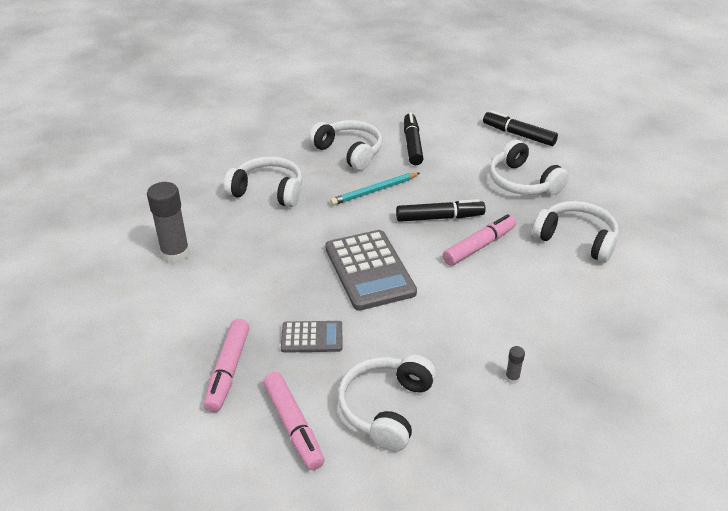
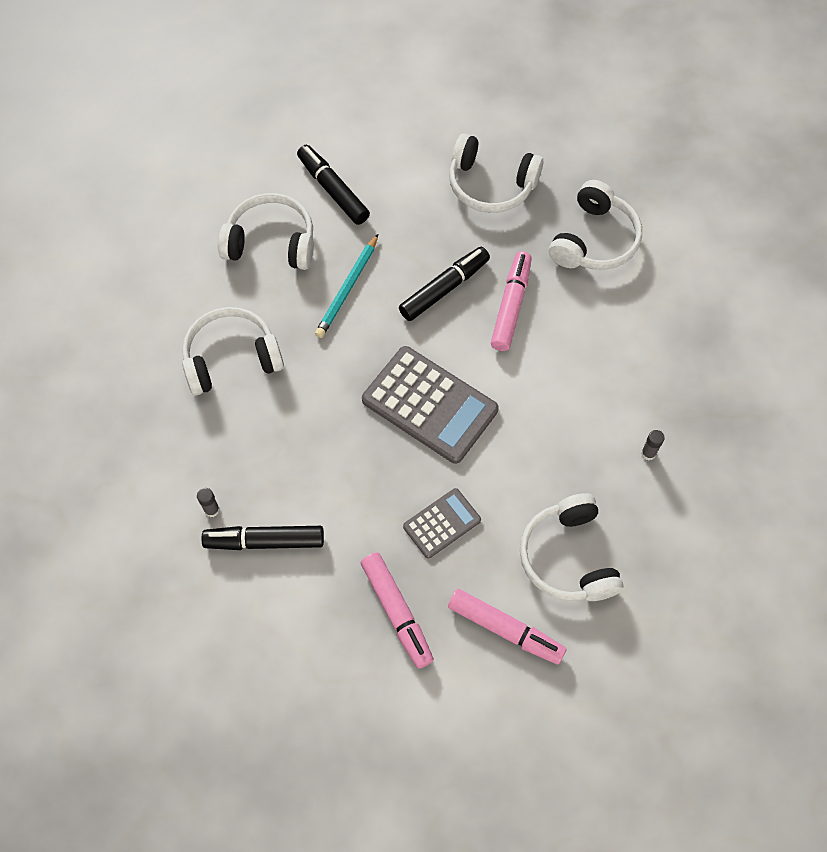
camera: 35 degrees left, 25 degrees up
grey glue stick [147,182,190,264] -> grey glue stick [197,488,220,517], size x0.43
black marker [483,111,558,146] -> black marker moved to [202,526,324,550]
white headphones [532,201,619,262] -> white headphones turned 120 degrees clockwise [549,180,642,270]

